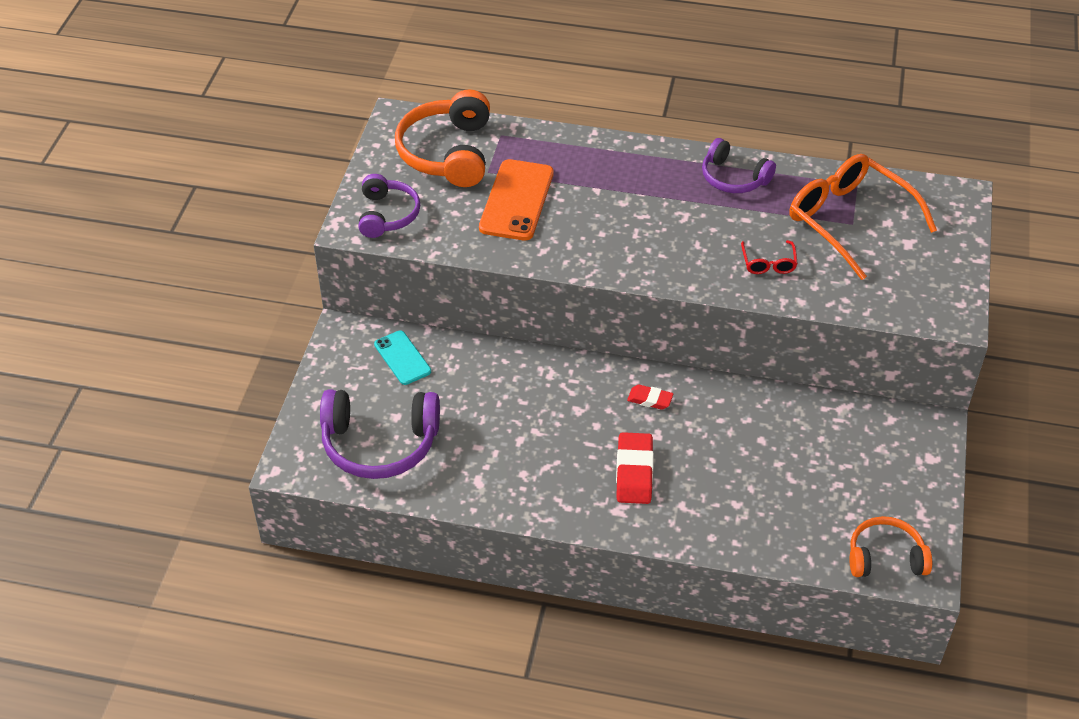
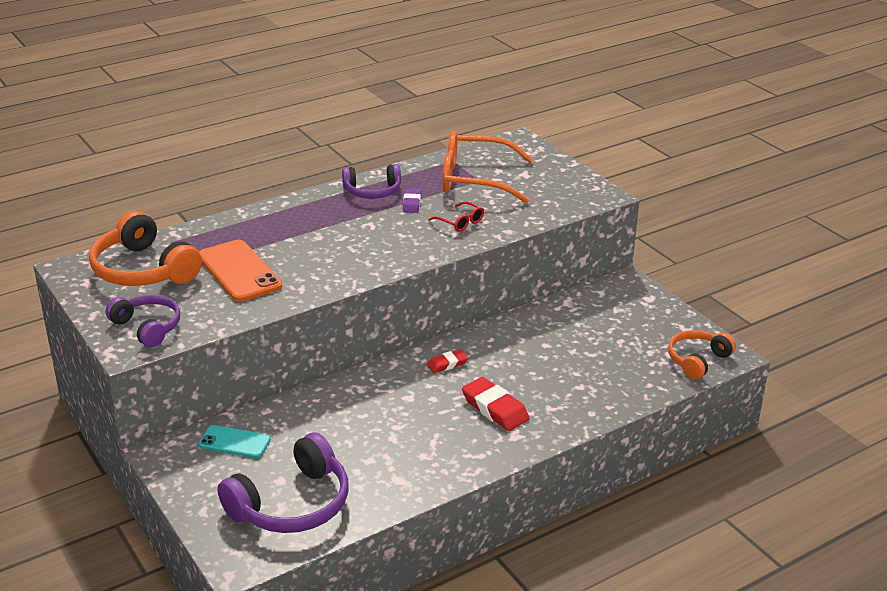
camera: 45 degrees left, 15 degrees down
none -> purple eraser [403,189,421,213]

